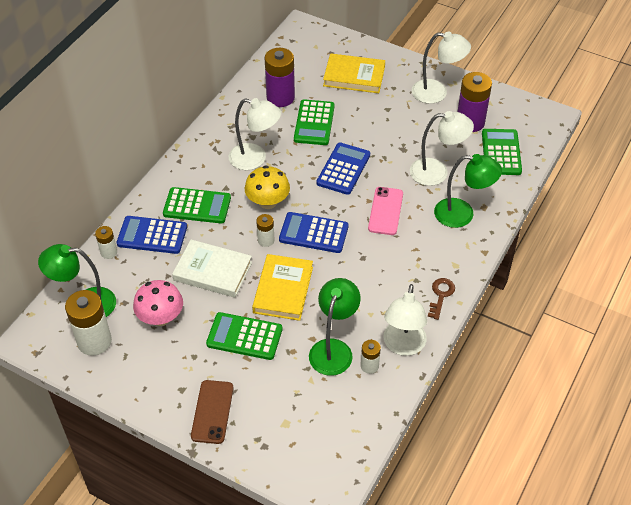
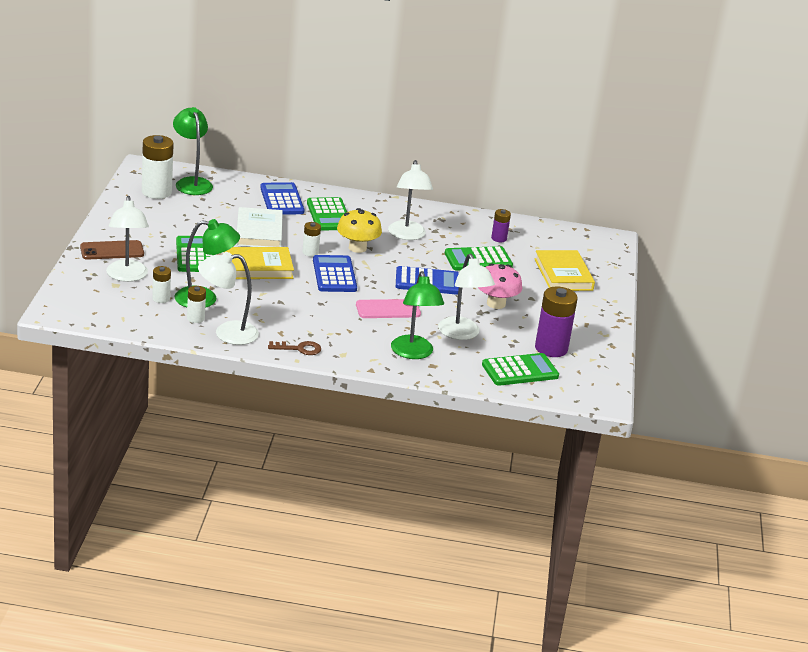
camera: 65 degrees right, 20 degrees down
white battery [95,226,117,259] -> white battery moved to [152,266,171,303]
pink mushroom [133,280,183,326] -> pink mushroom moved to [478,263,522,309]
purple battery [265,48,295,107] -> purple battery [491,209,511,242], size x0.52
white lamp [412,32,471,104] -> white lamp moved to [106,196,149,282]

